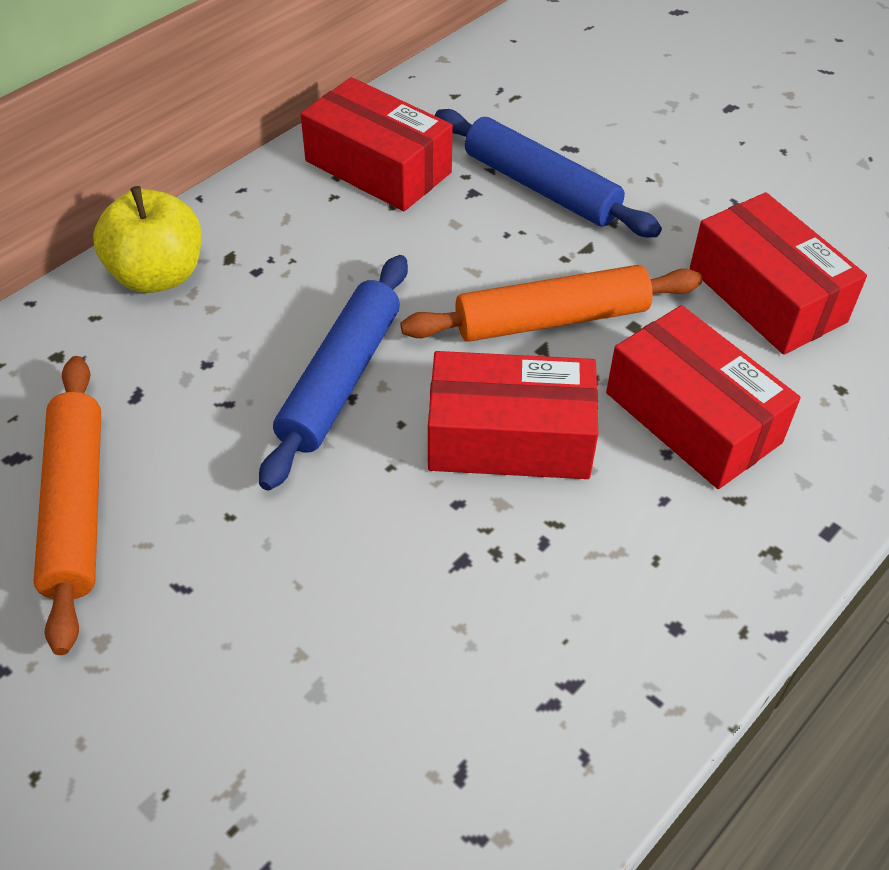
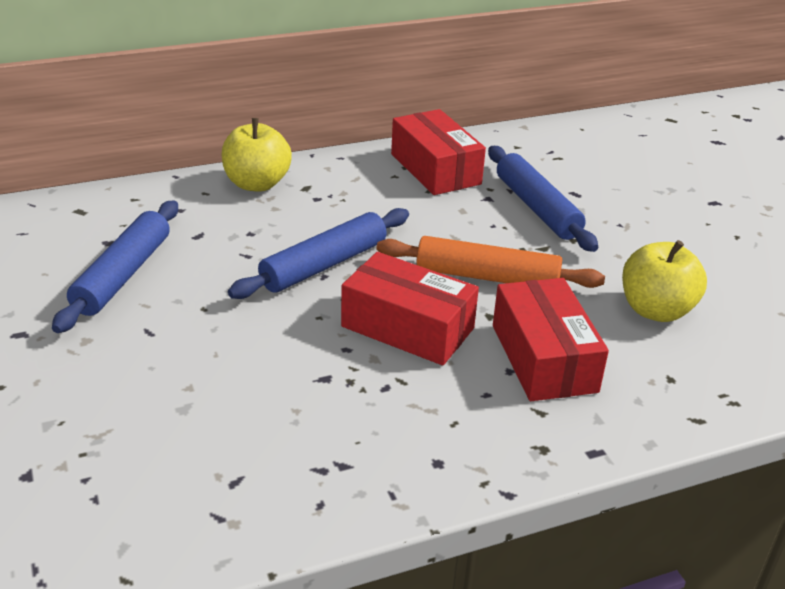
camera: 25 degrees right, 15 degrees down
orange rolling pin [33,356,101,655] -> blue rolling pin [52,200,178,333]
red box [690,193,867,355] -> yellow apple [622,240,707,322]

